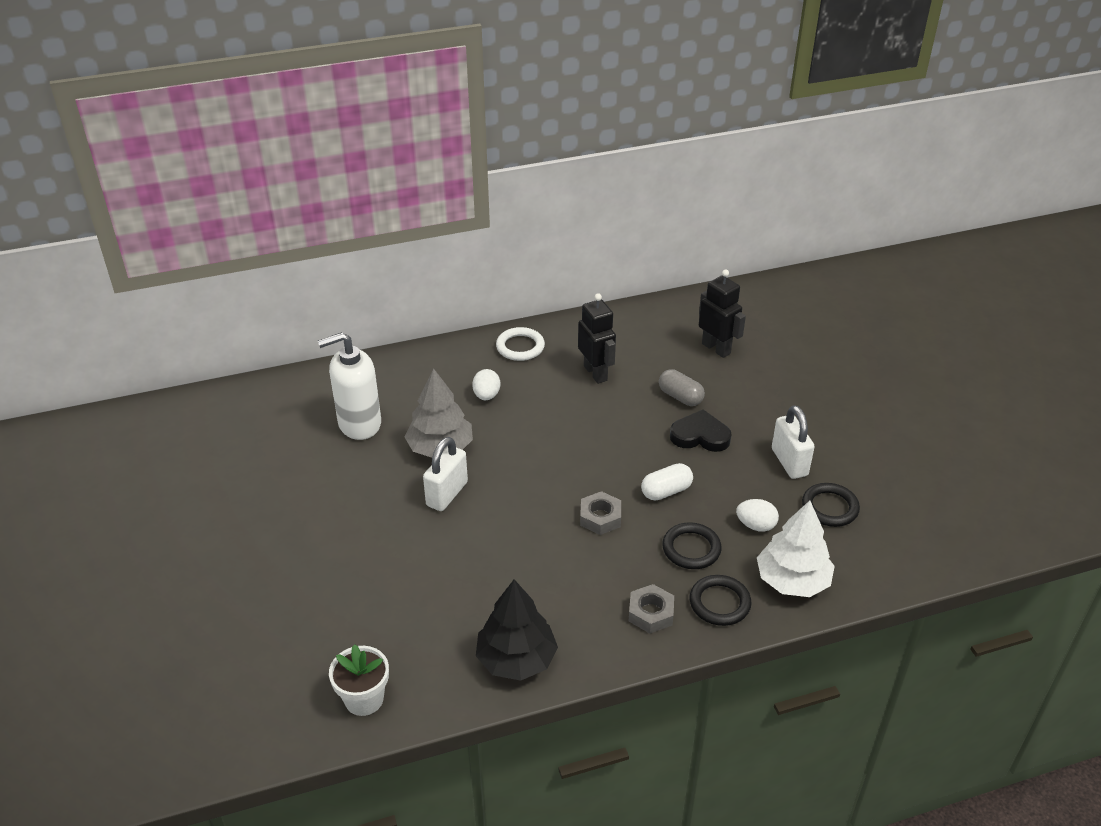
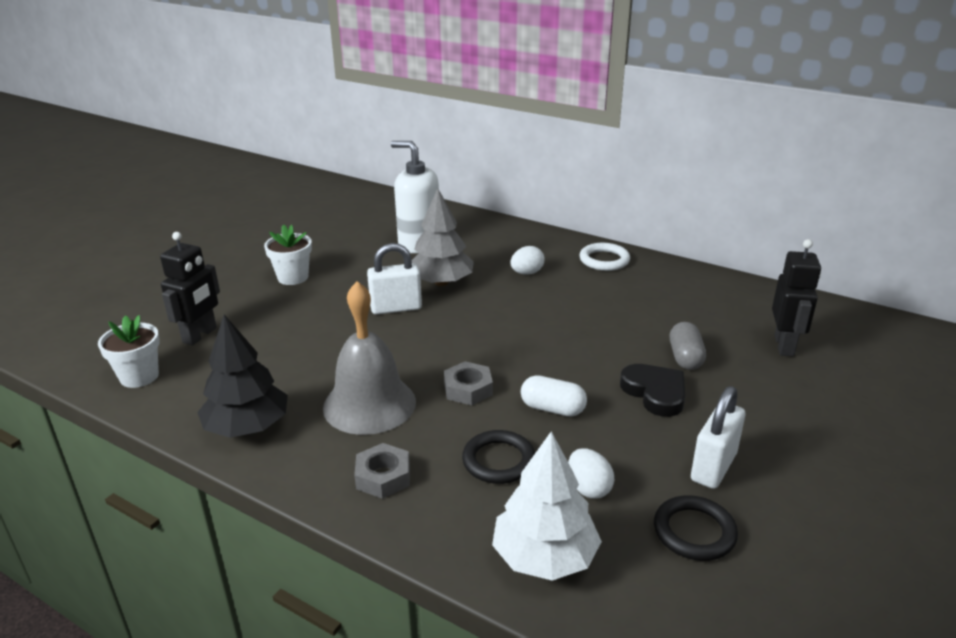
camera: 50 degrees right, 10 degrees down
black robot [578,293,616,384] -> black robot moved to [160,232,220,346]
black ring [690,575,751,626] -> none
none -> white flower pot [264,224,312,285]
none -> grey bell [323,281,416,435]

